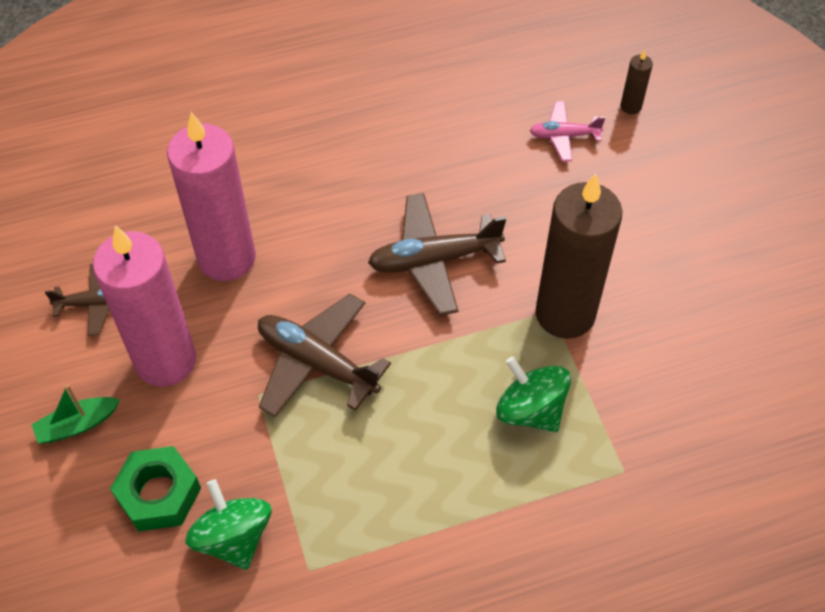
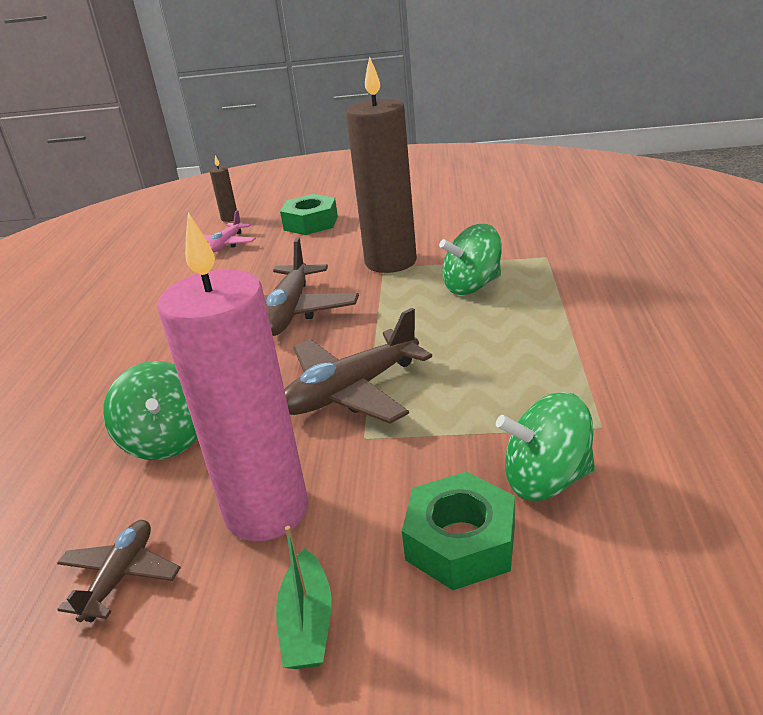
camera: 65 degrees left, 25 degrees down
pink candle [167,112,256,281] -> green spinning top [103,361,197,460]
none -> green nut [280,194,338,235]

